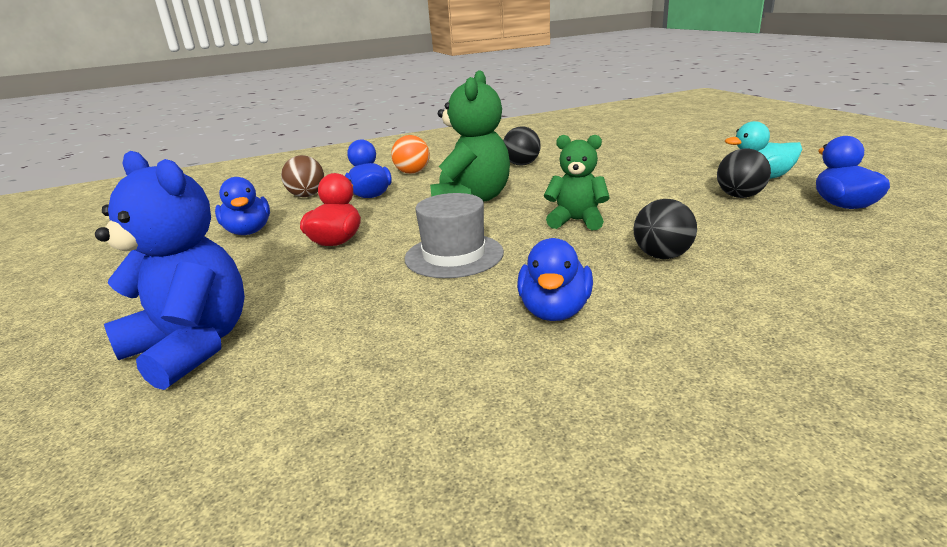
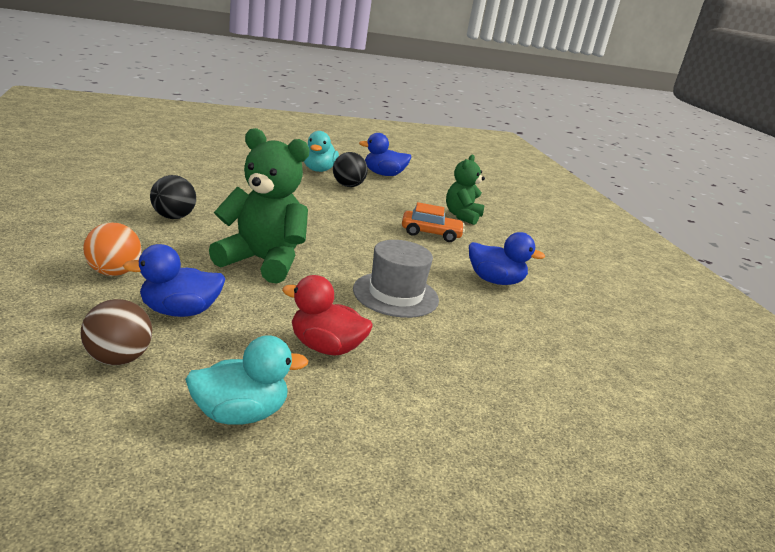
camera: 90 degrees left, 0 degrees up
blue teddy bear [95,151,245,390] -> none
blue duck [215,177,270,235] -> turquoise duck [185,335,309,425]
green teddy bear [544,135,610,230] -> green teddy bear moved to [446,155,485,225]
black ball [633,199,697,259] -> orange car [402,202,465,242]

